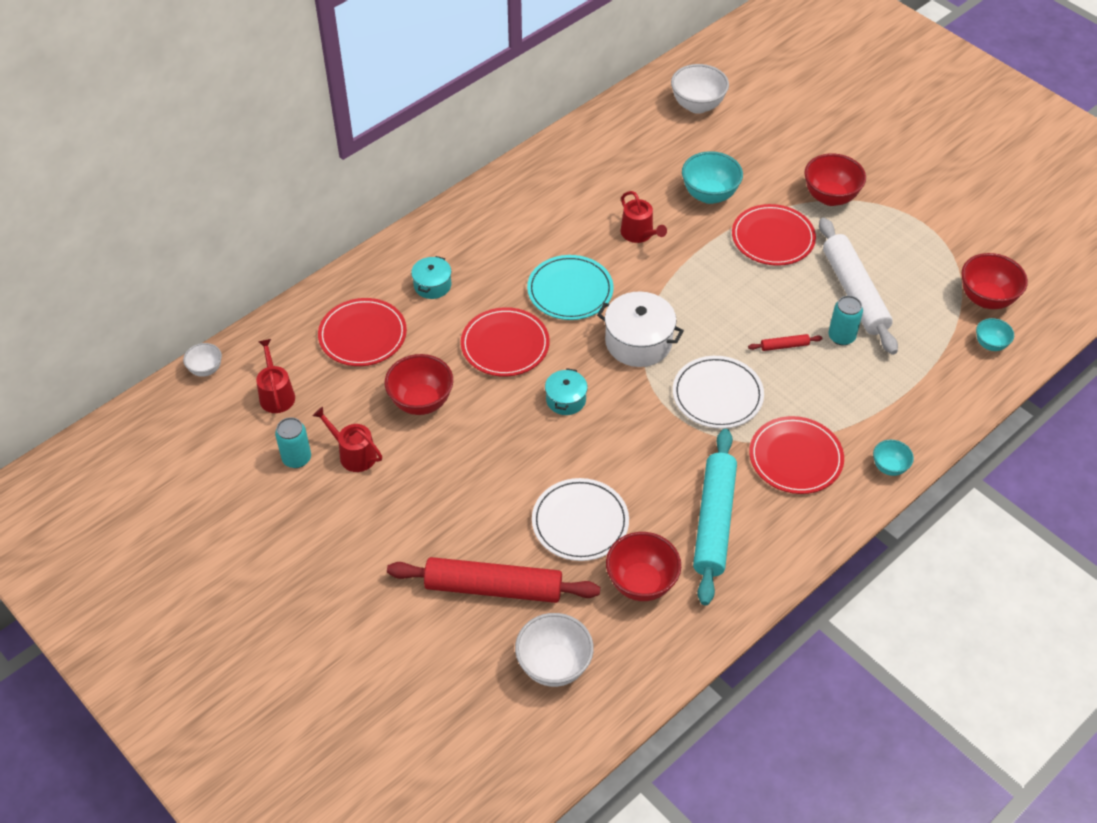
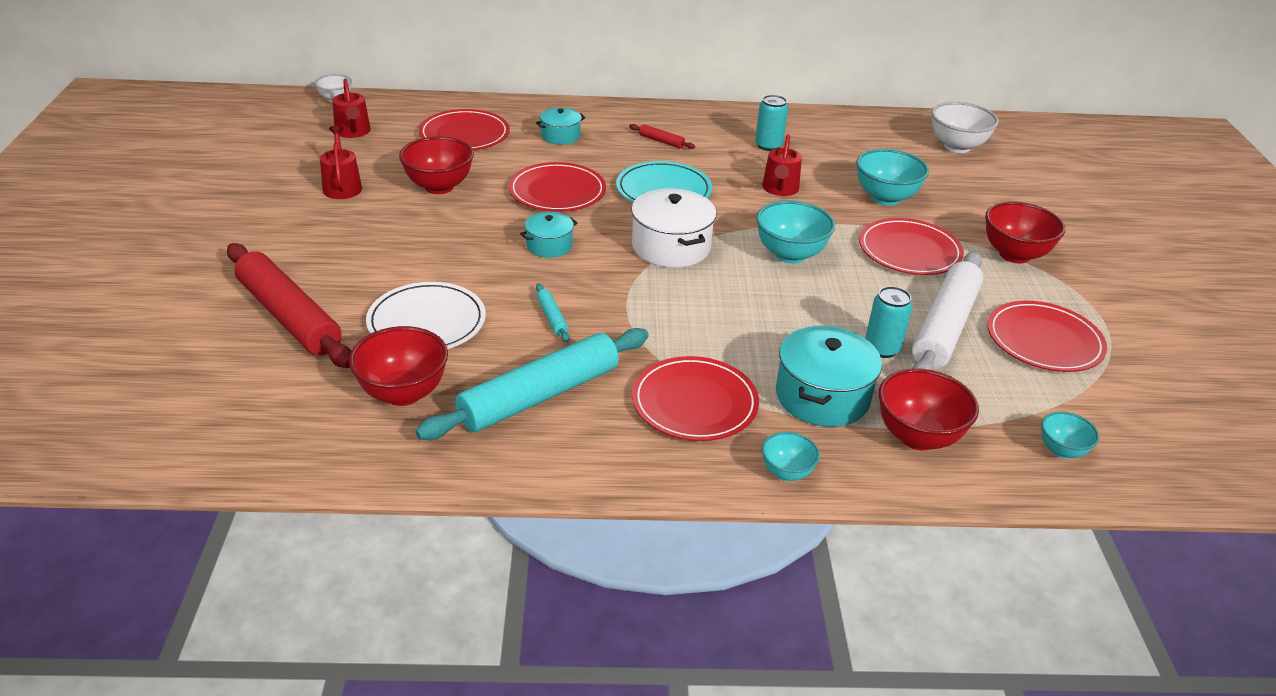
camera: 40 degrees right, 15 degrees down
red watering can [256,339,295,413] -> red watering can turned 135 degrees clockwise [332,79,371,138]
turquoise can [275,417,311,468] -> turquoise can moved to [755,95,788,151]
white bowl [515,613,594,687] -> none
white plate [673,356,764,429] -> none
red rolling pin [748,334,823,351] -> red rolling pin moved to [629,124,695,149]
red bowl [961,253,1028,309] -> red bowl moved to [879,368,979,450]
none -> turquoise rolling pin [536,283,570,342]
none -> turquoise bowl [756,200,835,264]
none -> turquoise pot [776,326,882,427]
none -> red plate [987,301,1107,372]

